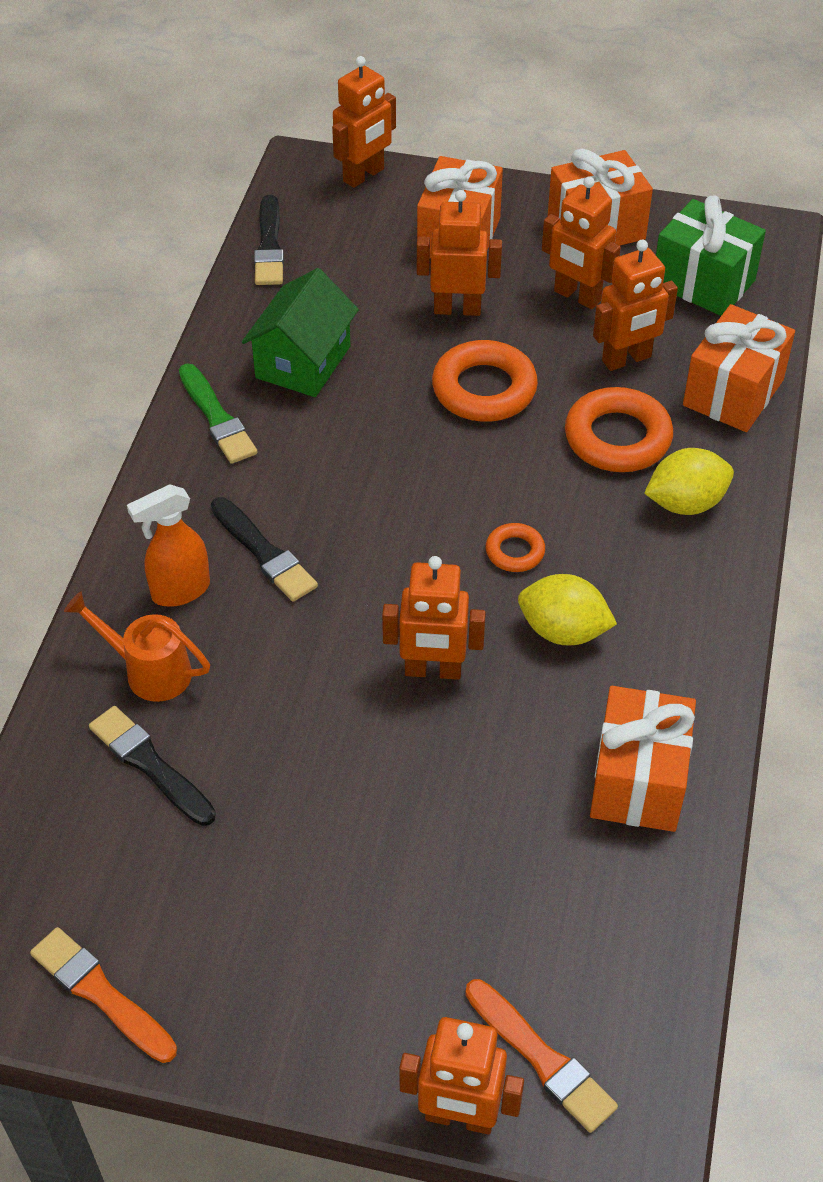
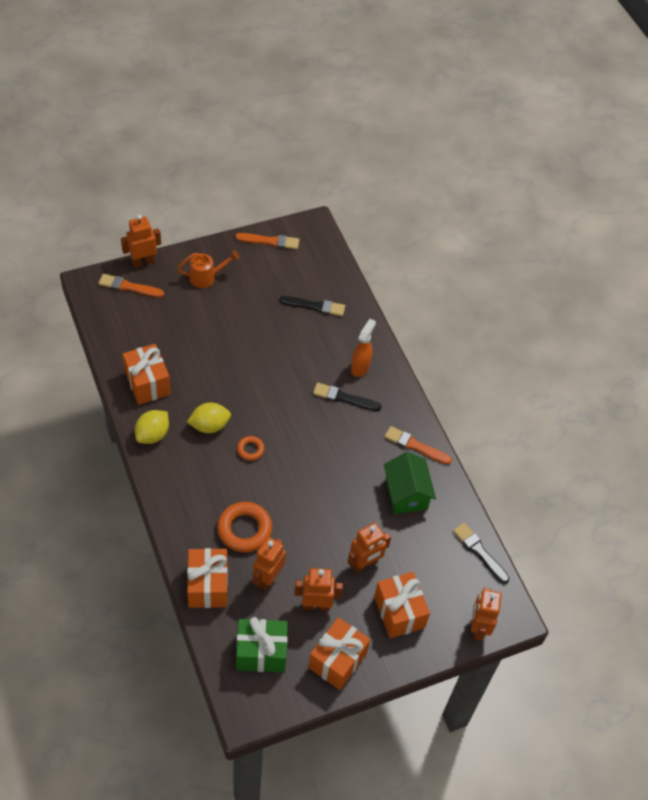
camera: 140 degrees right, 5 degrees up
orange watering can [64,592,210,702] -> orange watering can moved to [177,250,239,288]
green brush [179,363,257,464] -> orange brush [385,426,452,465]
orange robot [382,556,486,680] -> none
orange ring [432,340,538,422] -> none
yellow lemon [644,448,734,515] -> yellow lemon moved to [135,410,169,444]

